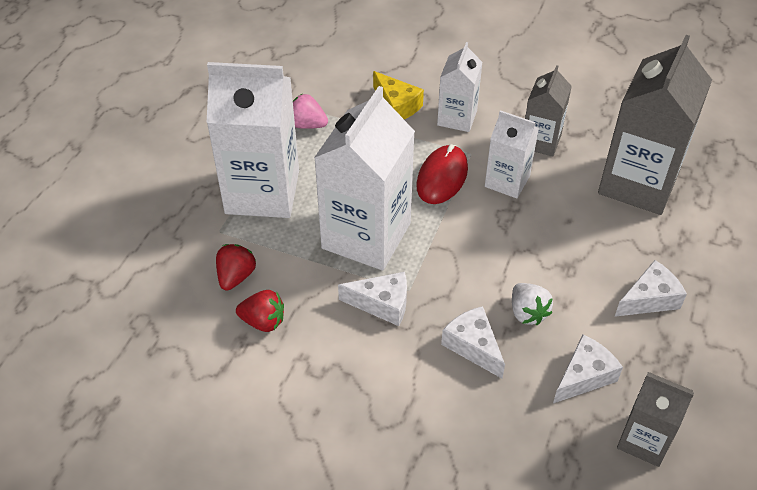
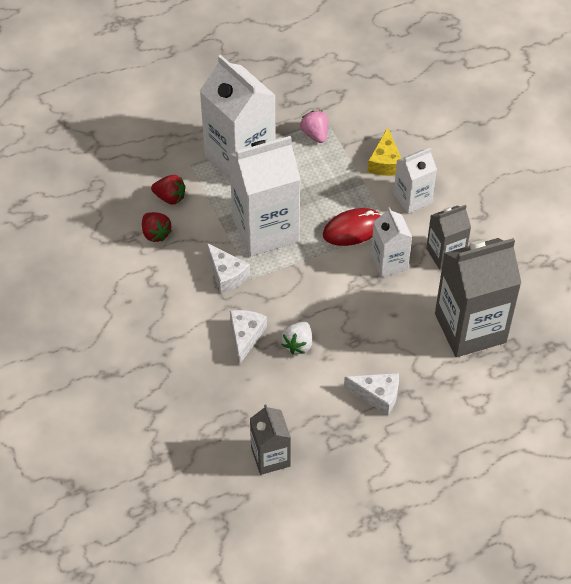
camera: 45 degrees right, 5 degrees up
red strawberry [216,244,256,291] -> red strawberry turned 45 degrees clockwise [151,175,186,205]
white cheese [553,334,623,403] -> none

